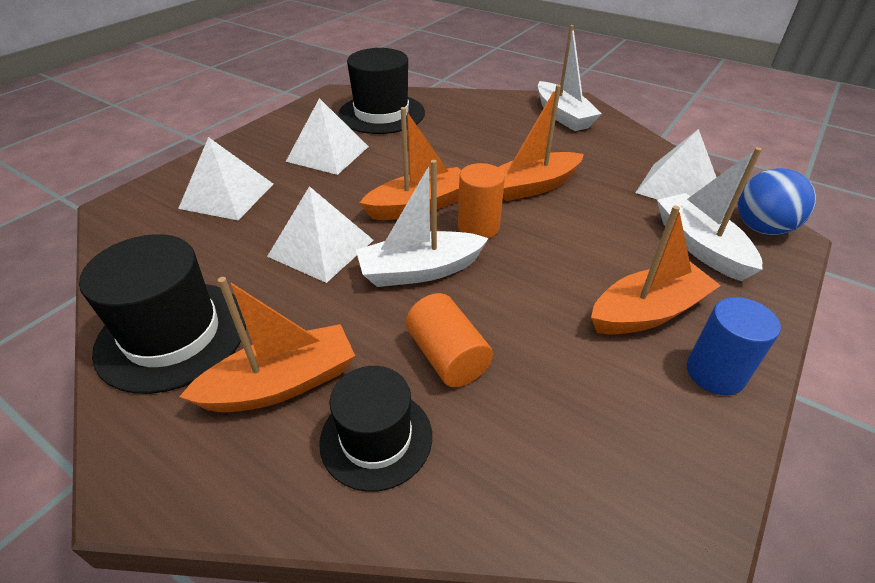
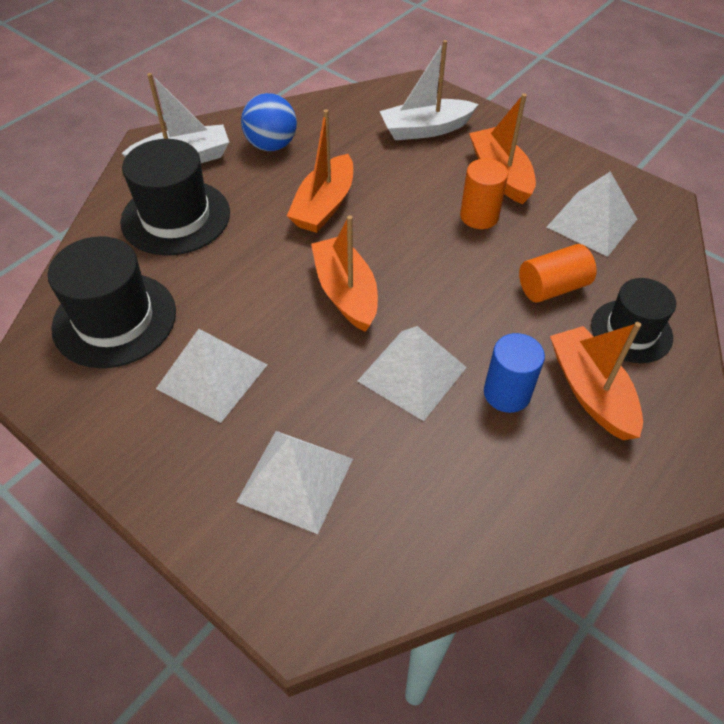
camera: 85 degrees left, 10 degrees up
black hat [79,234,246,394] -> black hat moved to [120,139,230,256]
white boat [356,160,489,287] -> none
orange cylinder [458,163,505,238] -> orange cylinder moved to [460,159,508,229]
orange boat [498,85,584,201] -> orange boat turned 45 degrees clockwise [287,109,353,233]
white pyramid [635,129,717,200] -> white pyramid moved to [547,171,637,257]
blue cylinder [687,297,781,395] -> blue cylinder moved to [484,333,545,413]
blue ball [738,168,816,235] -> blue ball moved to [241,93,297,151]

